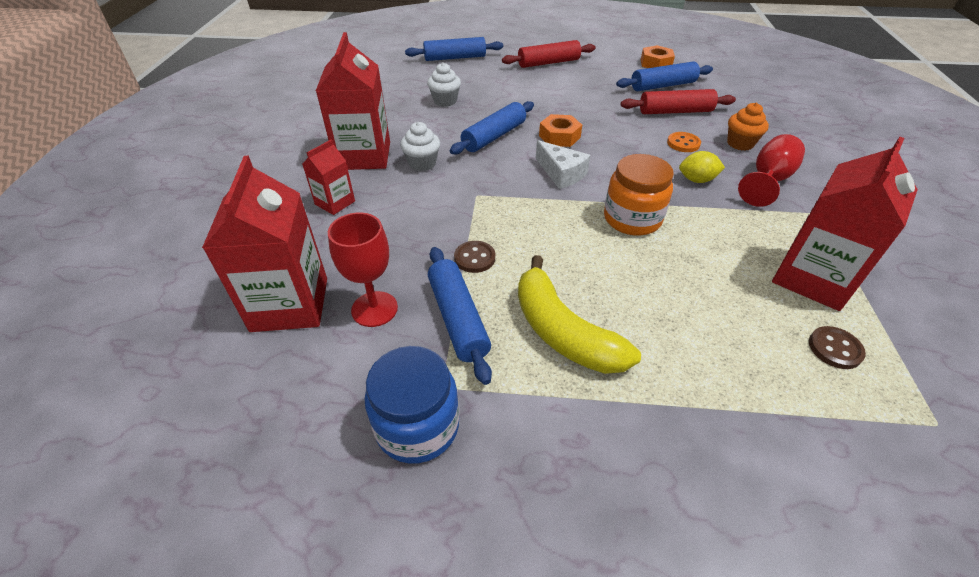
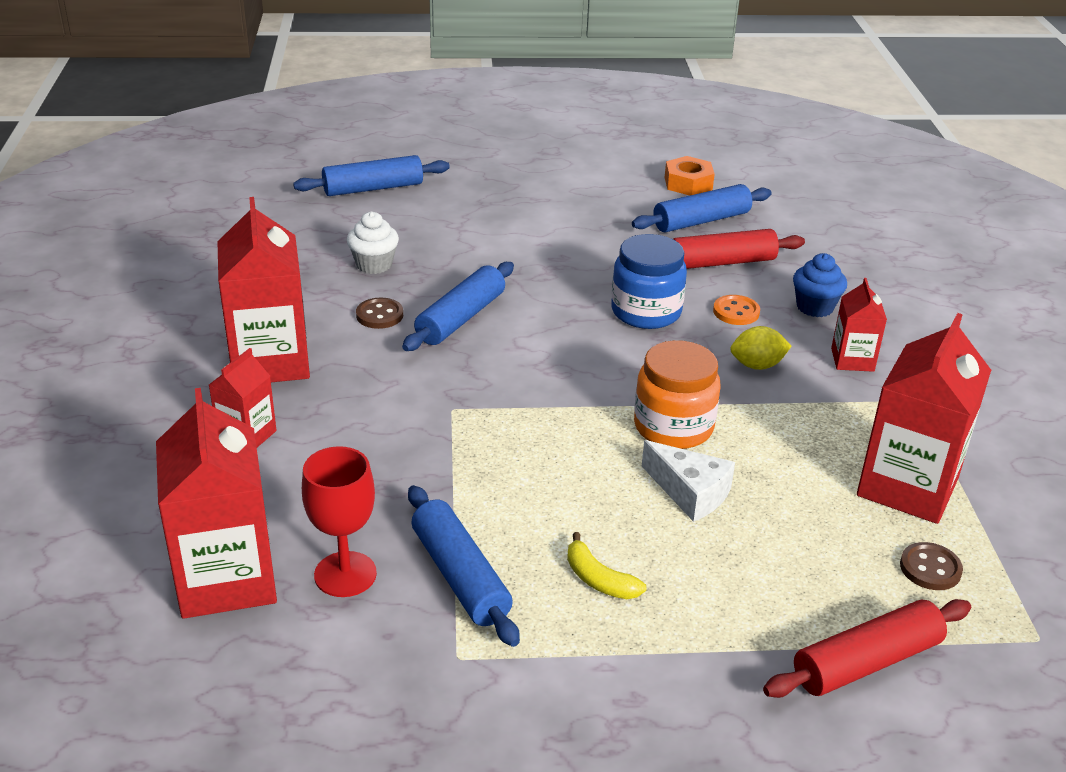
camera: 10 degrees left, 10 degrees down
blue jar [365,346,459,464] -> blue jar moved to [611,234,687,329]
white cupcake [400,122,440,171] -> none
brown button [454,241,495,273] -> brown button moved to [356,298,403,329]
red rolling pin [502,40,596,68] -> red rolling pin moved to [763,599,971,698]
yellow banana [518,255,641,374] -> yellow banana [567,532,646,599], size x0.49
white cheese [536,140,590,189] -> white cheese moved to [642,440,735,522]
orange nut [539,114,582,147] -> none
orange cupcake [727,103,769,151] -> blue cupcake [793,253,847,317]
red goblet [738,134,805,207] -> red carton [831,278,887,372]

